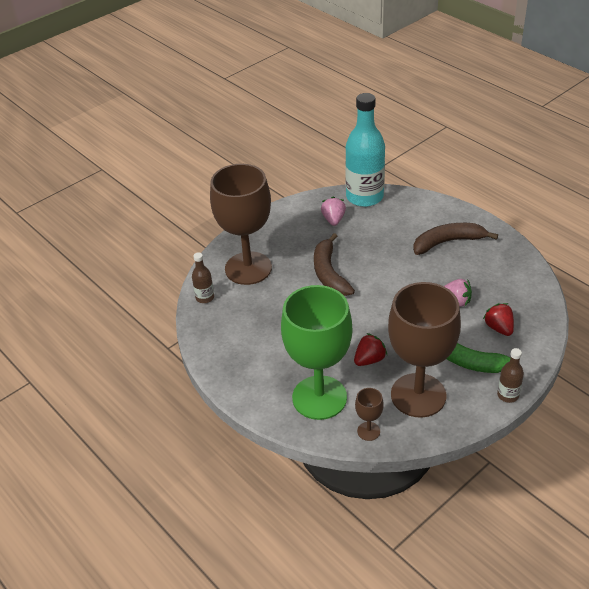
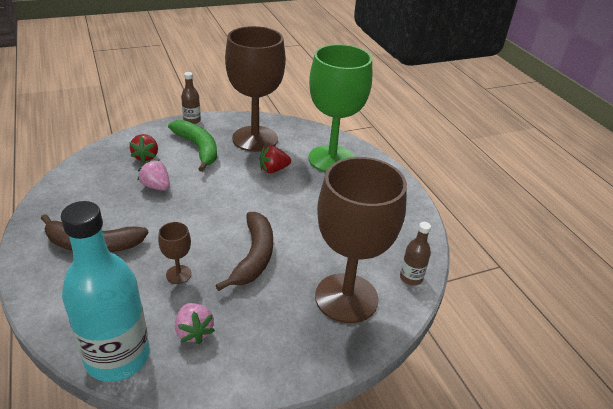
camera: 165 degrees left, 5 degrees down
pink strawberry [321,197,346,226] -> pink strawberry turned 45 degrees counterclockwise [175,303,215,344]
brown goblet [355,388,384,441] -> brown goblet moved to [158,222,192,284]

